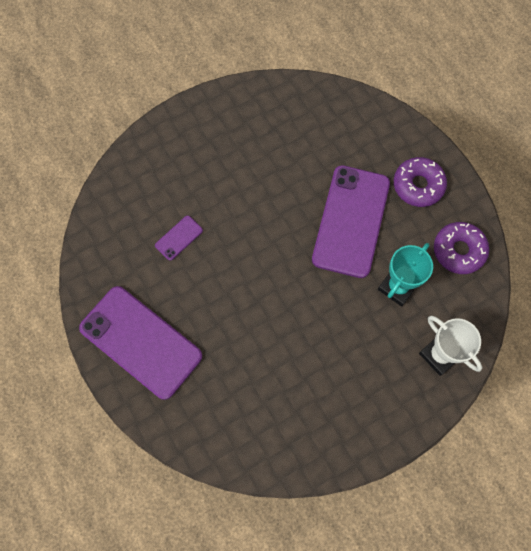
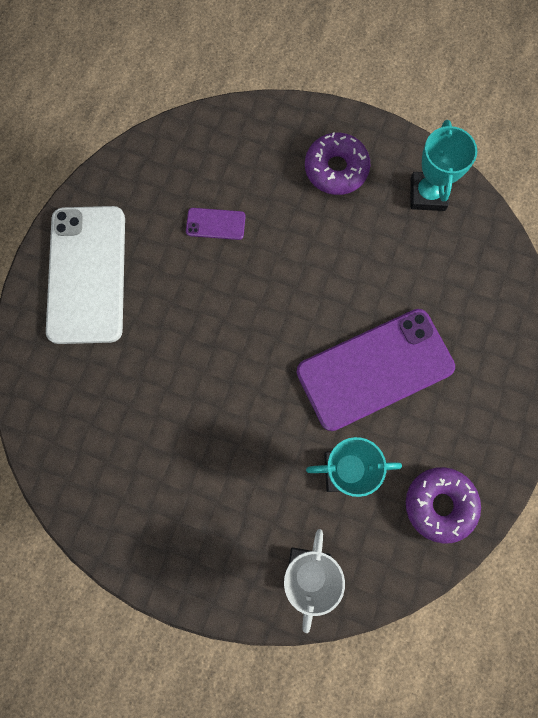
camera: 50 degrees right, 5 degrees up
purple phone [79,286,202,400] -> white phone [46,206,125,344]
purple donut [394,157,447,207] -> purple donut moved to [305,132,370,195]
none -> turquoise trophy [410,120,477,211]

